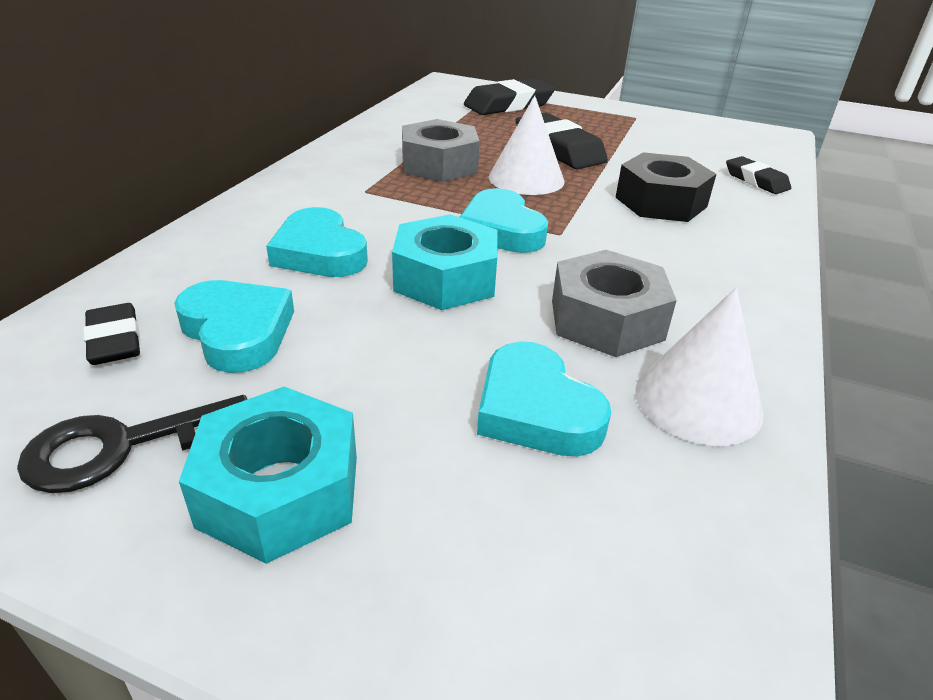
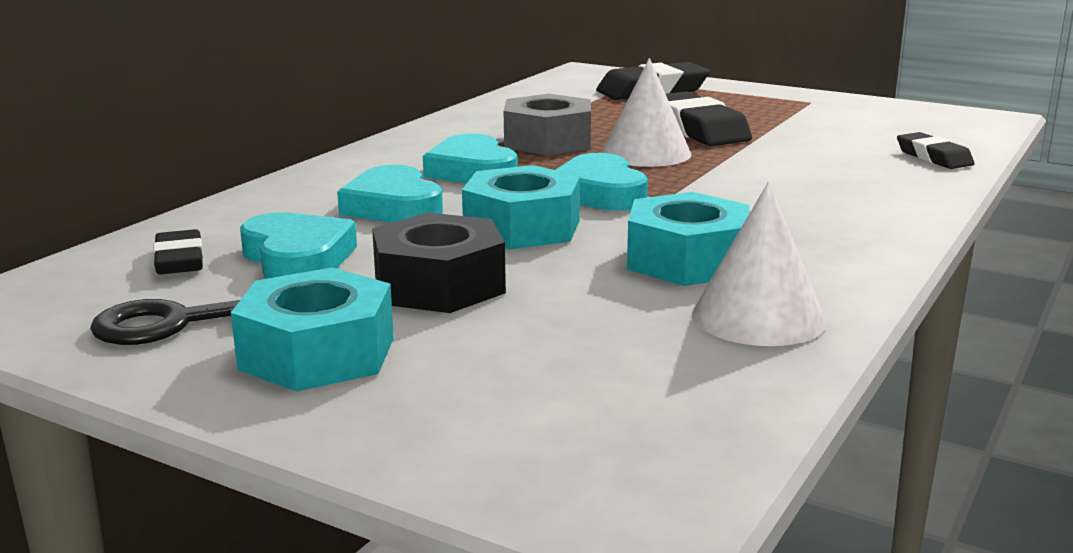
camera: 10 degrees right, 15 degrees down
turquoise heart [477,342,611,456] -> turquoise heart moved to [423,134,518,183]
grey nut [552,250,677,357] -> turquoise nut [627,192,749,286]
black nut [615,152,716,222] -> black nut moved to [372,213,506,313]

